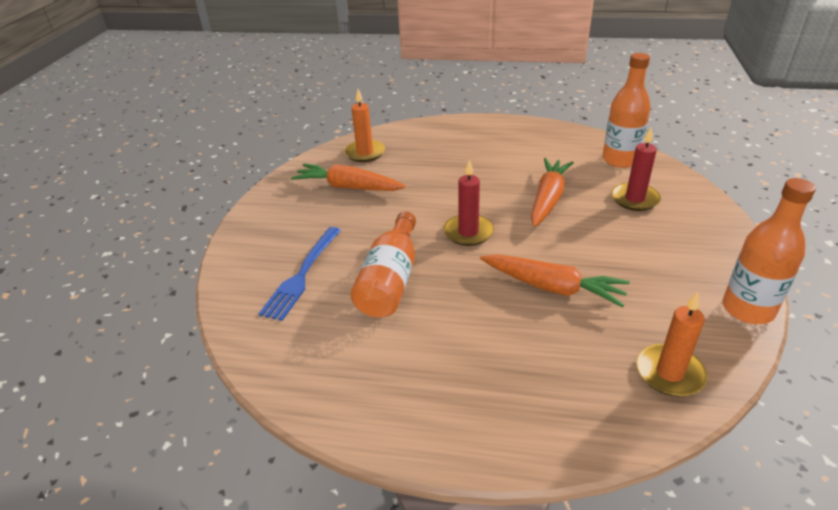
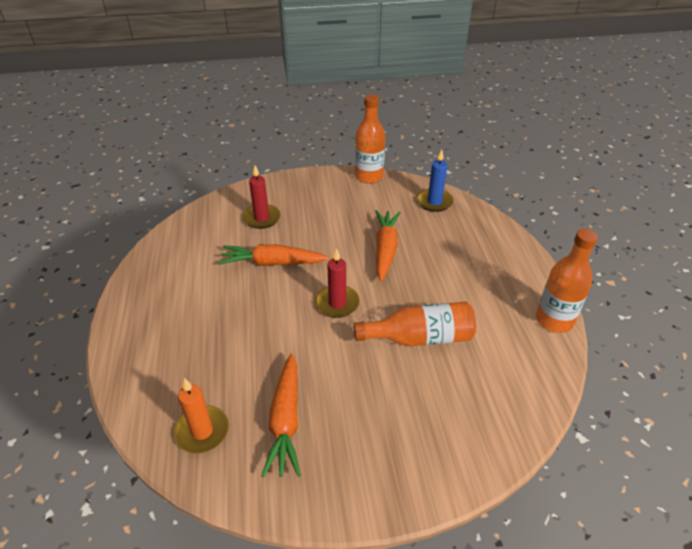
camera: 110 degrees left, 5 degrees up
blue fork [259,227,341,321] -> none
orange bottle [602,53,650,168] -> orange bottle moved to [536,229,598,333]
orange candle [636,292,707,397] -> blue candle [417,150,454,212]

